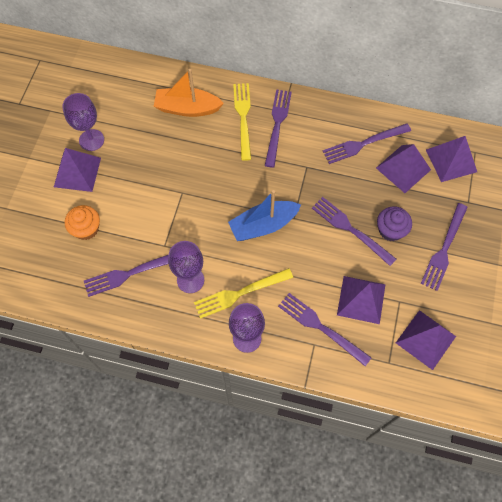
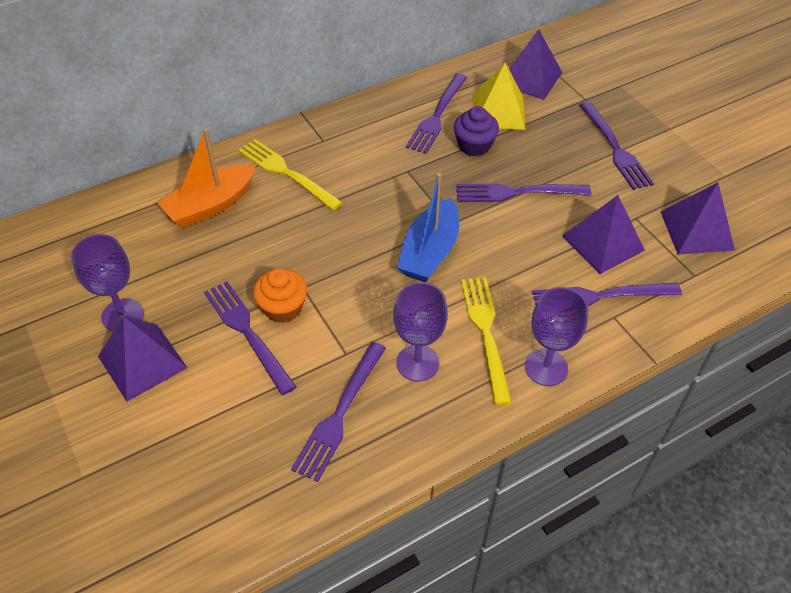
camera: 45 degrees left, 15 degrees down
orange cupcake [65,205,100,240] -> orange cupcake moved to [253,268,307,323]
yellow fork [194,268,293,319] -> yellow fork turned 150 degrees clockwise [461,277,512,405]
purple fork [265,90,292,168] -> purple fork moved to [204,281,297,395]
purple pyramid [376,144,431,193] -> yellow pyramid [473,62,525,130]
purple cupcake [377,207,412,241] -> purple cupcake moved to [454,106,499,156]

